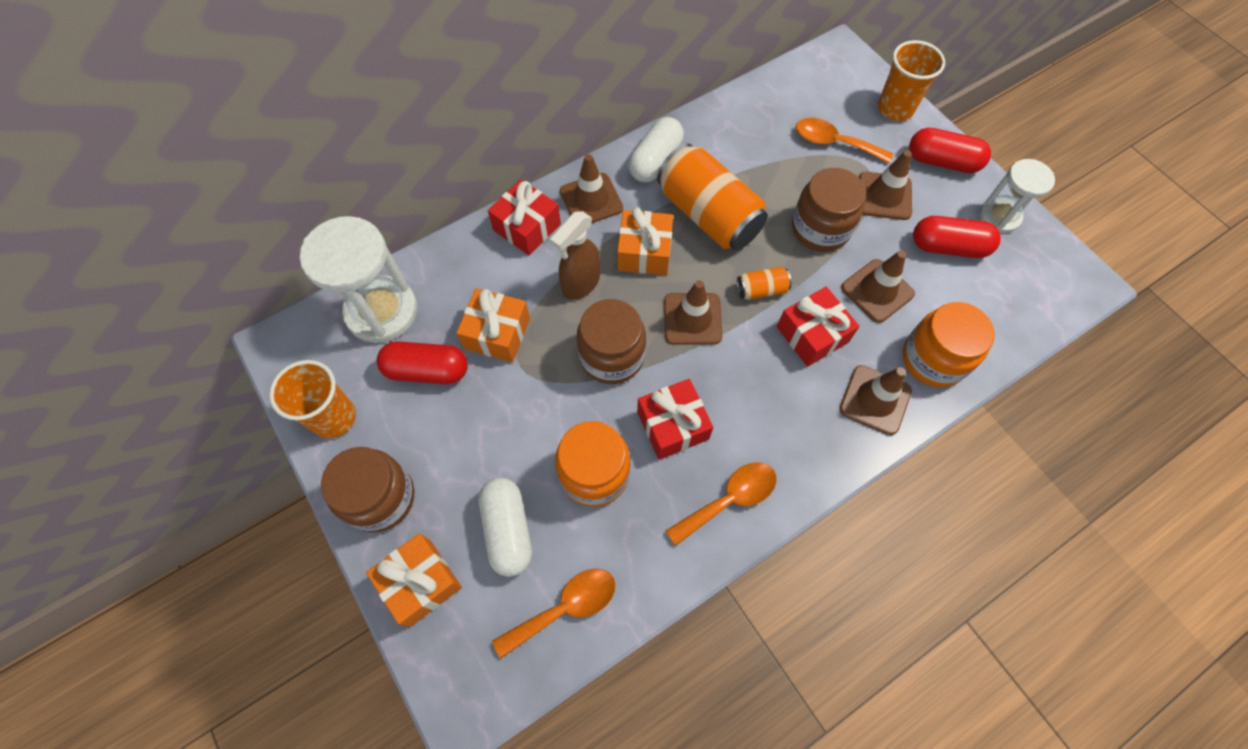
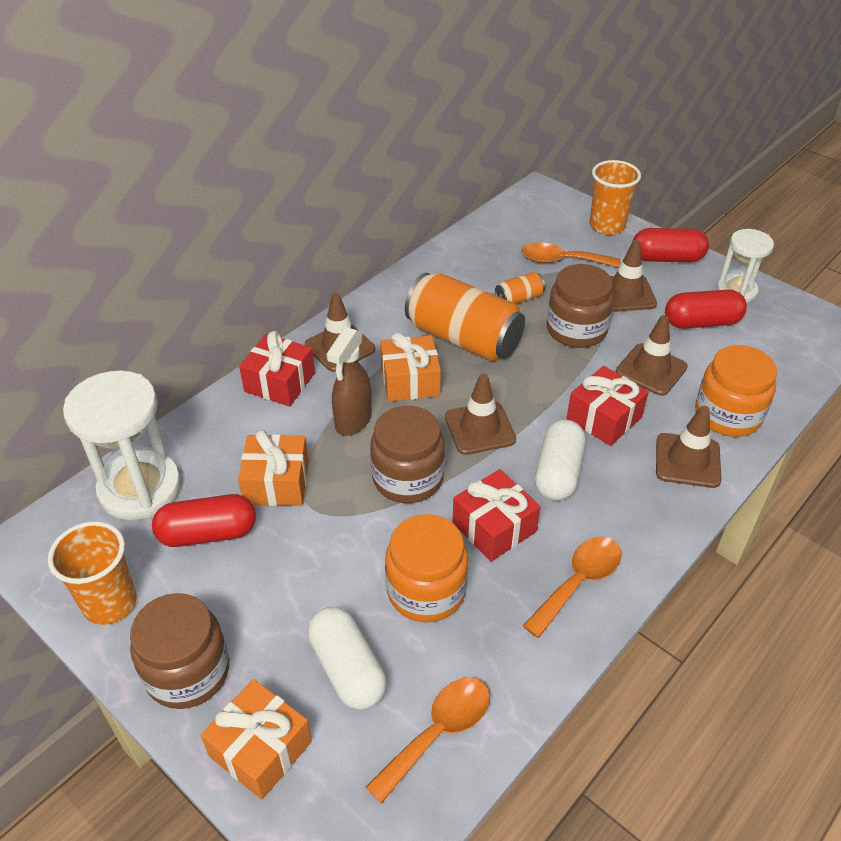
camera: 15 degrees left, 20 degrees down
white capsule [628,117,684,182] -> white capsule moved to [535,420,586,501]
orange can [737,267,792,300] -> orange can moved to [495,272,545,304]

